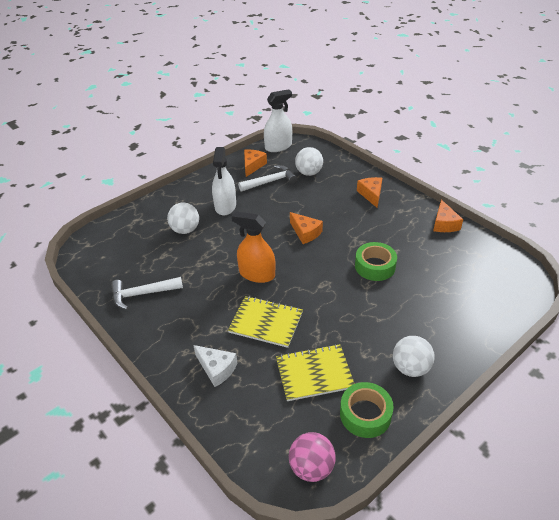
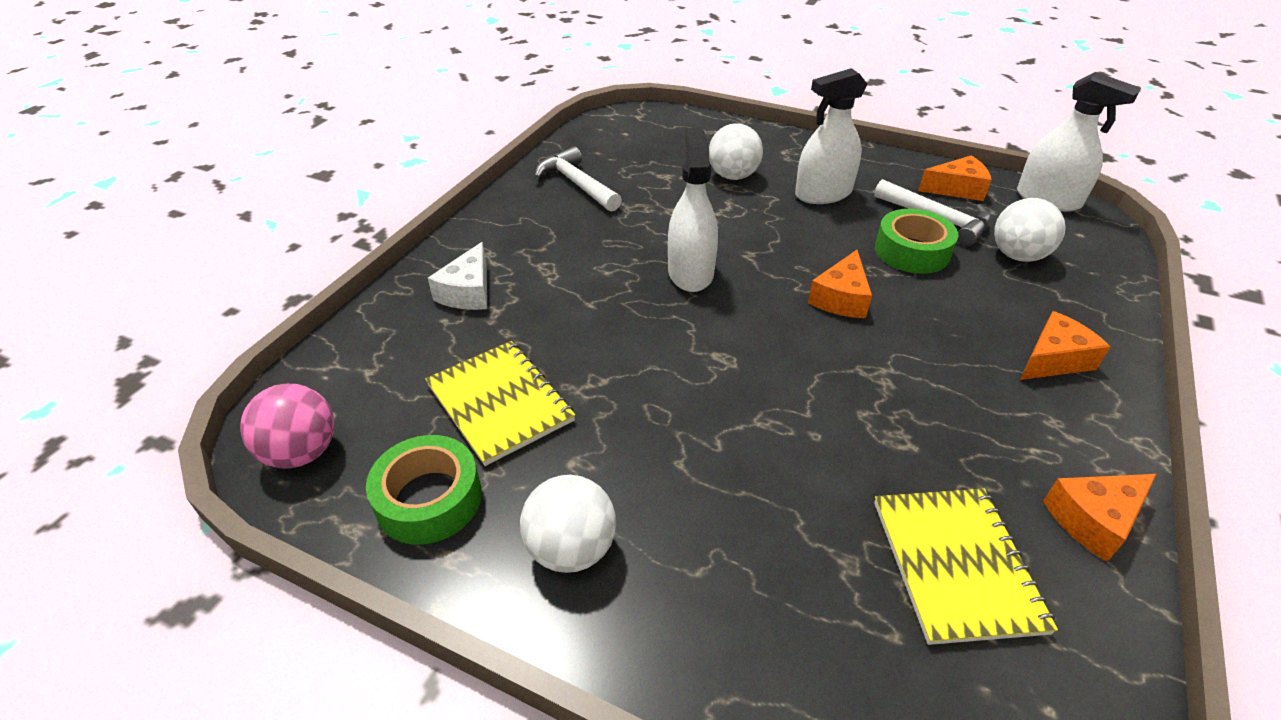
camera: 65 degrees right, 0 degrees up
yellow notebook [228,296,303,348] -> yellow notebook moved to [874,489,1058,645]
orange spray bottle [232,211,276,283] -> white spray bottle [668,128,718,292]
green tape [355,242,397,281] -> green tape moved to [875,209,958,274]

